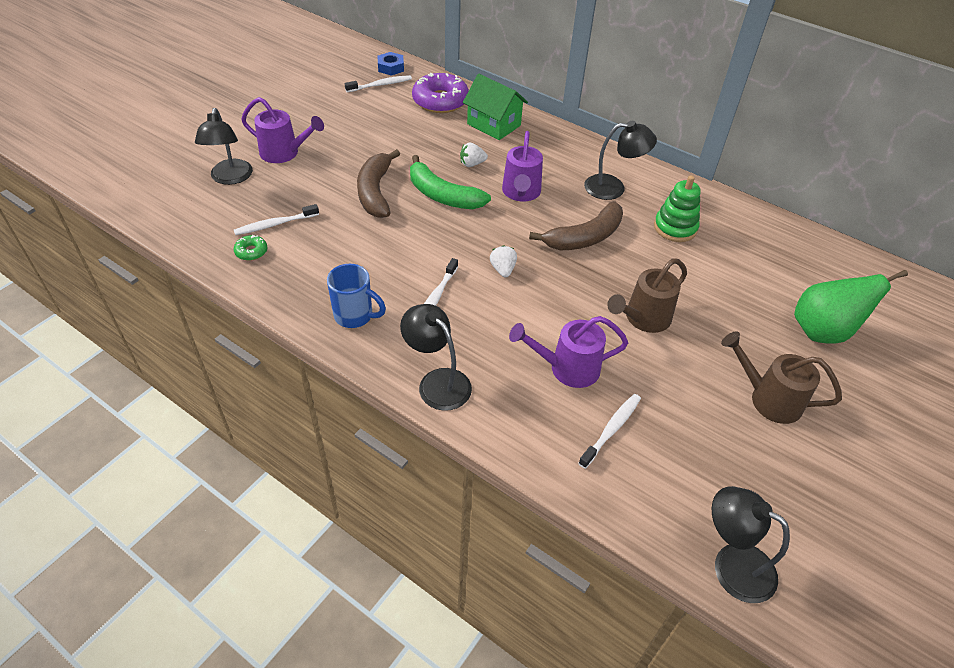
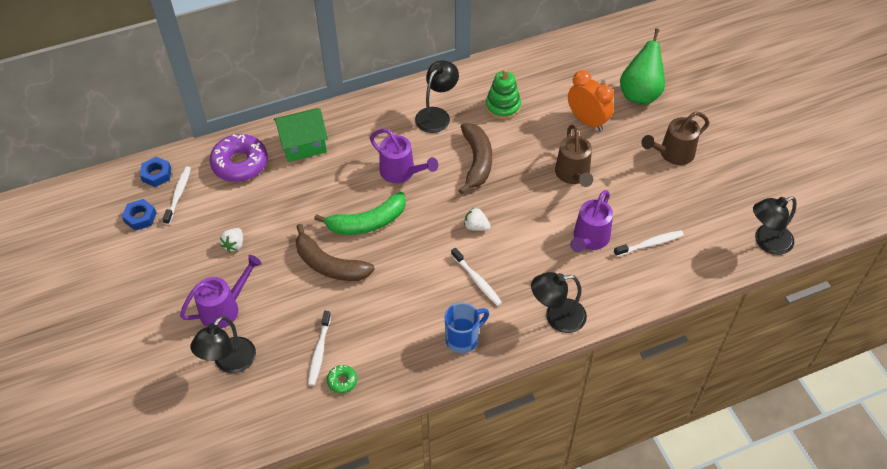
camera: 55 degrees left, 5 degrees up
black lamp [195,108,253,185] -> black lamp turned 90 degrees clockwise [190,316,256,373]
white strawberry [460,142,488,167] -> white strawberry moved to [220,228,243,252]
white toothbrush [578,394,641,469] -> white toothbrush turned 90 degrees clockwise [614,230,684,257]
none -> blue nut [122,199,156,231]
none -> orange clock [568,70,614,131]

